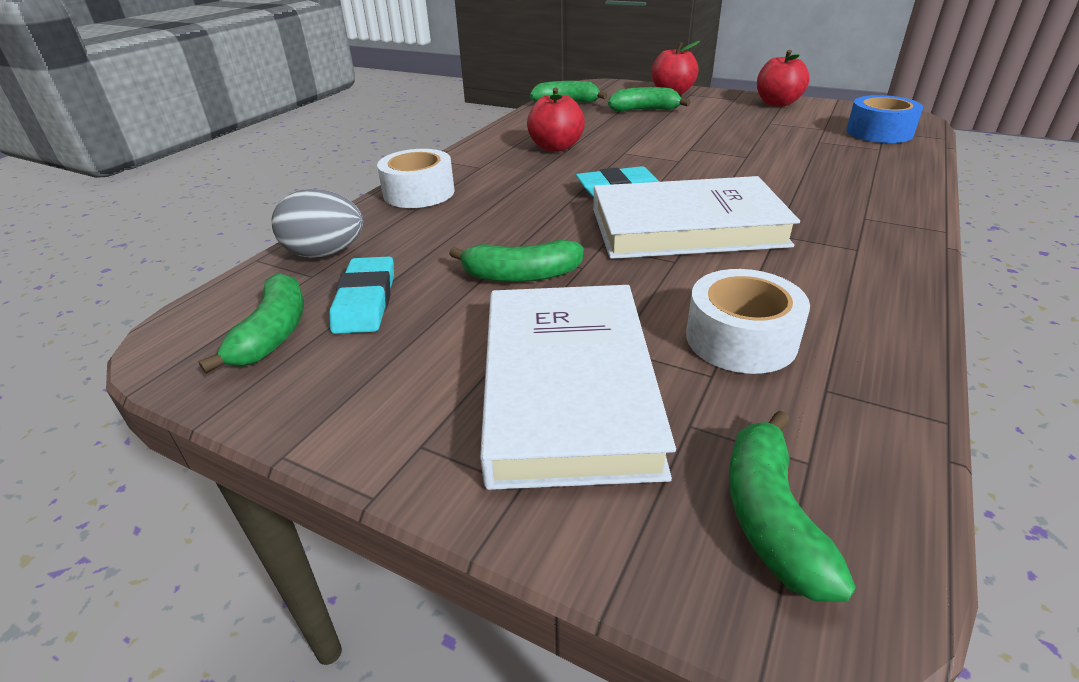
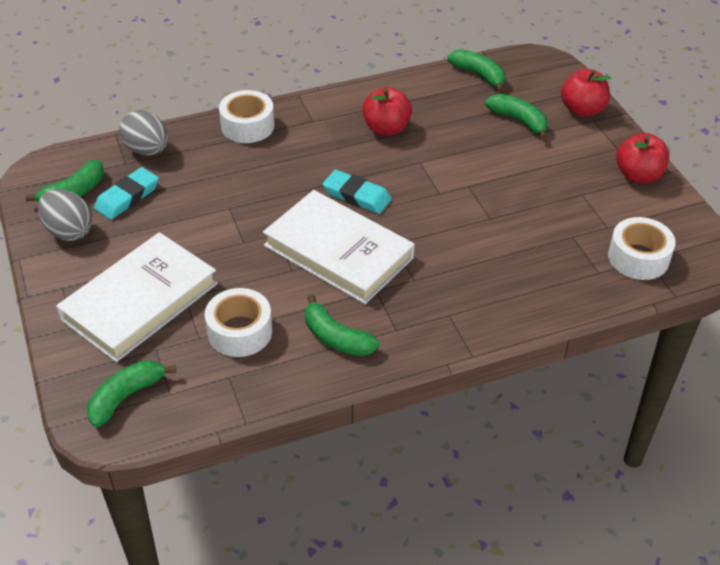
camera: 40 degrees right, 10 degrees up
green banana [449,239,584,282] -> green banana moved to [305,294,380,356]
blue tape [846,95,923,143] -> white tape [608,217,676,280]
none -> grey egg [38,189,93,241]

